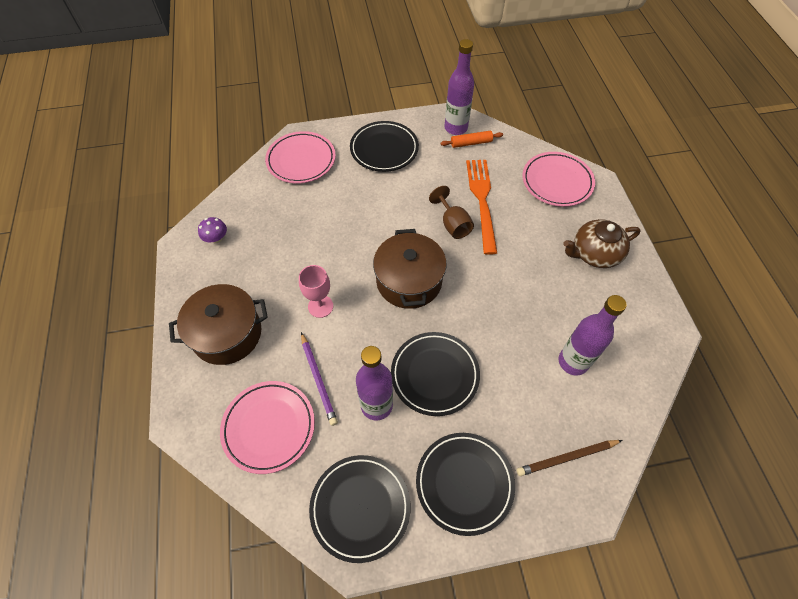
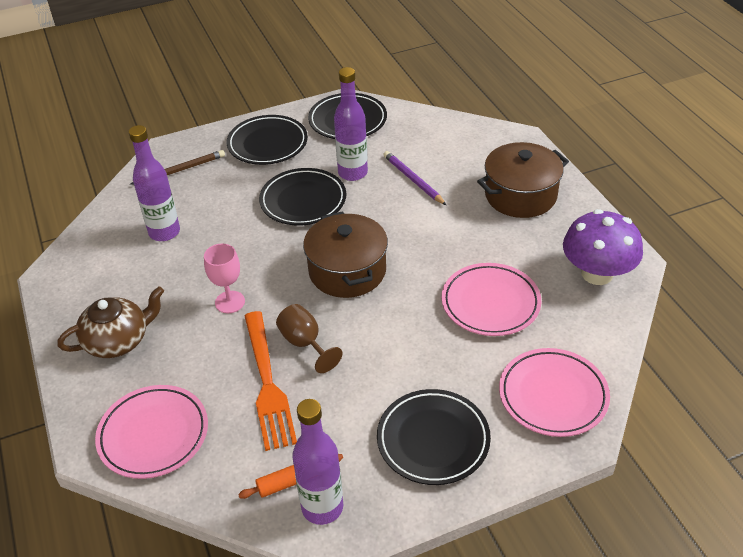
camera: 170 degrees right, 15 degrees down
purple mushroom [198,217,227,243] -> purple mushroom [563,209,643,285], size x2.20
pink plate [220,381,315,474] -> pink plate moved to [442,263,541,336]
pink goblet [299,265,333,318] -> pink goblet moved to [204,244,245,313]

